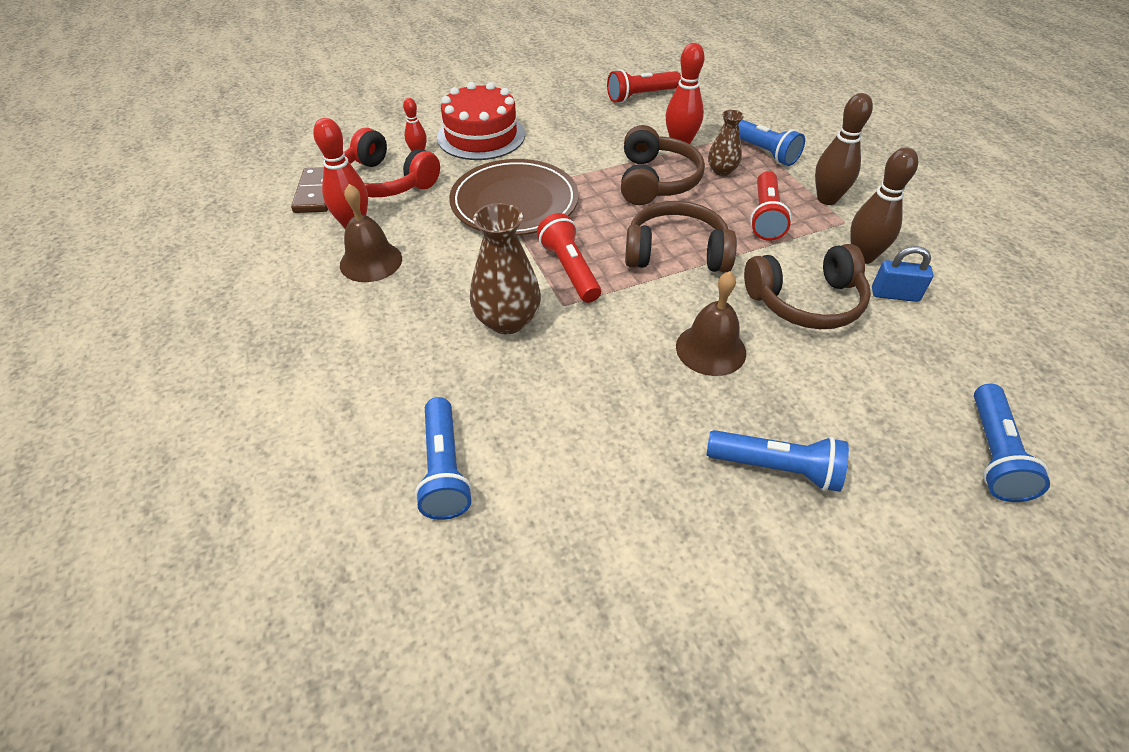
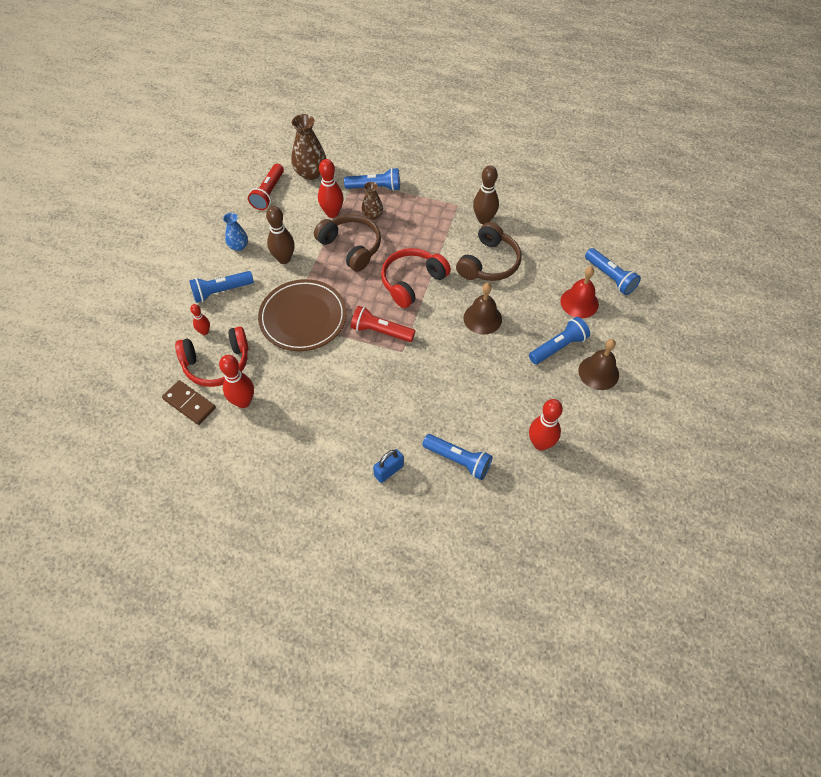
camera: 50 degrees left, 10 degrees up
brown bell [340,184,402,282] -> brown bell moved to [579,339,619,390]
red cake [437,82,525,160] -> blue flashlight [189,271,254,303]
brown vase [470,203,541,334] -> brown vase moved to [291,114,326,180]
brown headphones [625,201,737,273] -> red headphones [381,248,451,308]
red flashlight [750,171,792,240] -> none
brown bowling pin [815,93,873,205] -> brown bowling pin moved to [266,206,295,264]
blue padlock [872,246,934,302] -> blue padlock moved to [373,449,404,483]
none -> blue vase [223,213,248,251]
none -> red bowling pin [529,399,563,451]
none -> red bell [560,267,599,318]

